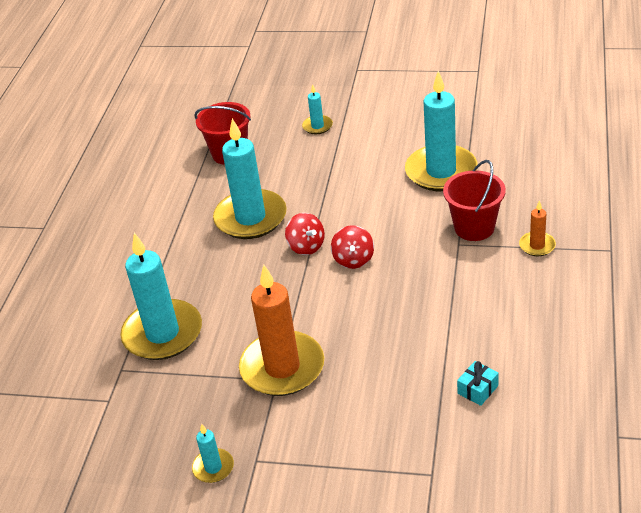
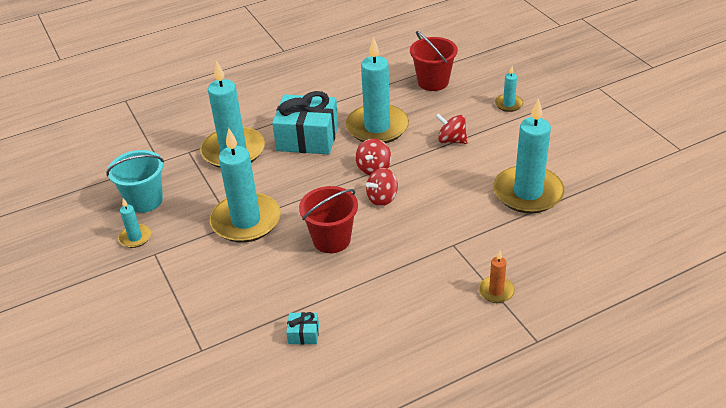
camera: 50 degrees right, 0 degrees up
orange candle [239,265,324,396] -> turquoise candle [210,128,281,243]
red bucket [443,160,506,241] -> red bucket moved to [299,186,358,253]
none -> turquoise bucket [106,150,164,213]
none -> turquoise gift [272,91,338,154]
none -> red spinning top [435,113,468,144]

